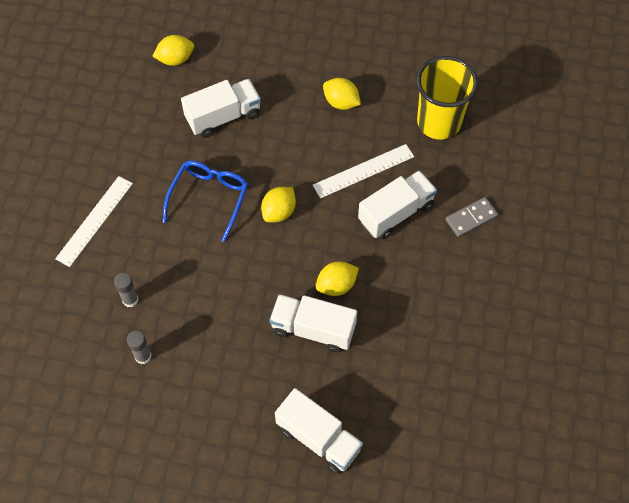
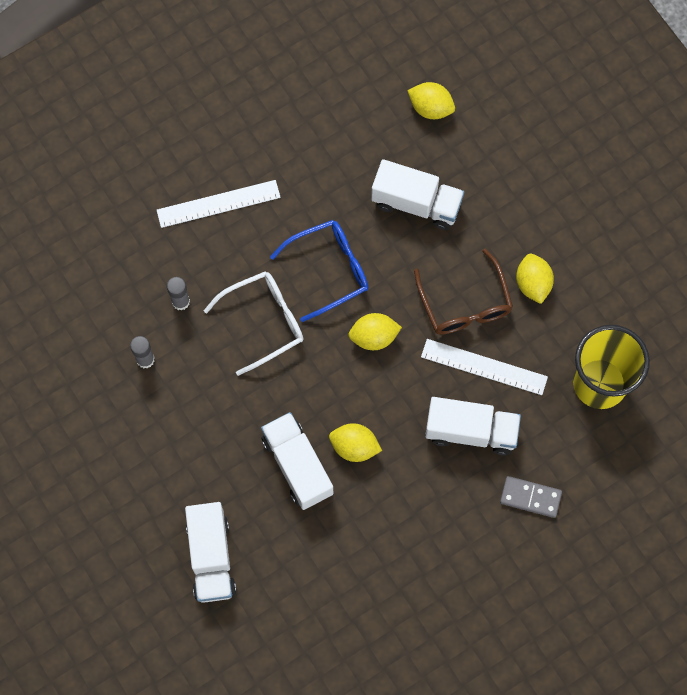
camera: 45 degrees right, 10 degrees up
none -> white glasses [204,271,304,376]
none -> brown glasses [414,249,513,335]

